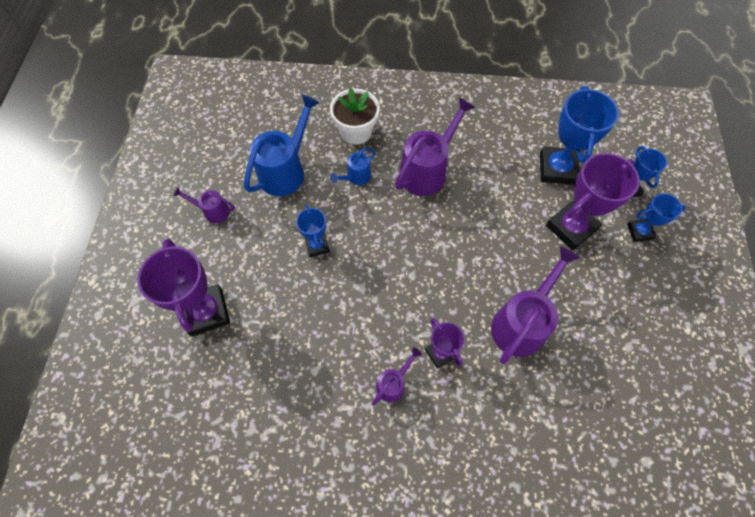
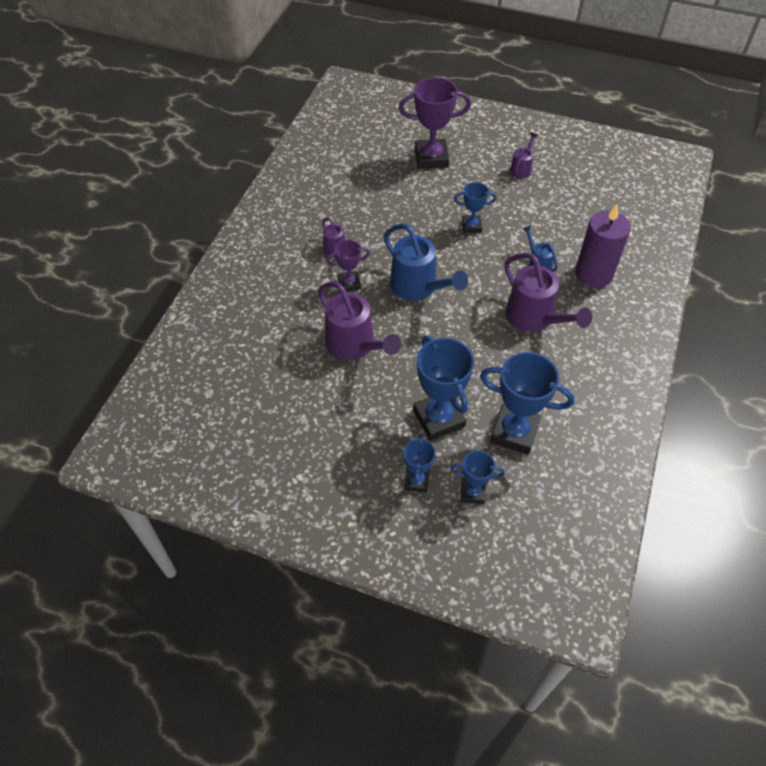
camera: 105 degrees right, 10 degrees down
blue watering can [244,94,320,196] -> blue watering can moved to [384,224,468,301]
white flower pot [330,88,380,145] -> purple candle [575,203,631,288]
purple trophy [546,153,640,250] -> blue trophy [413,336,474,441]

